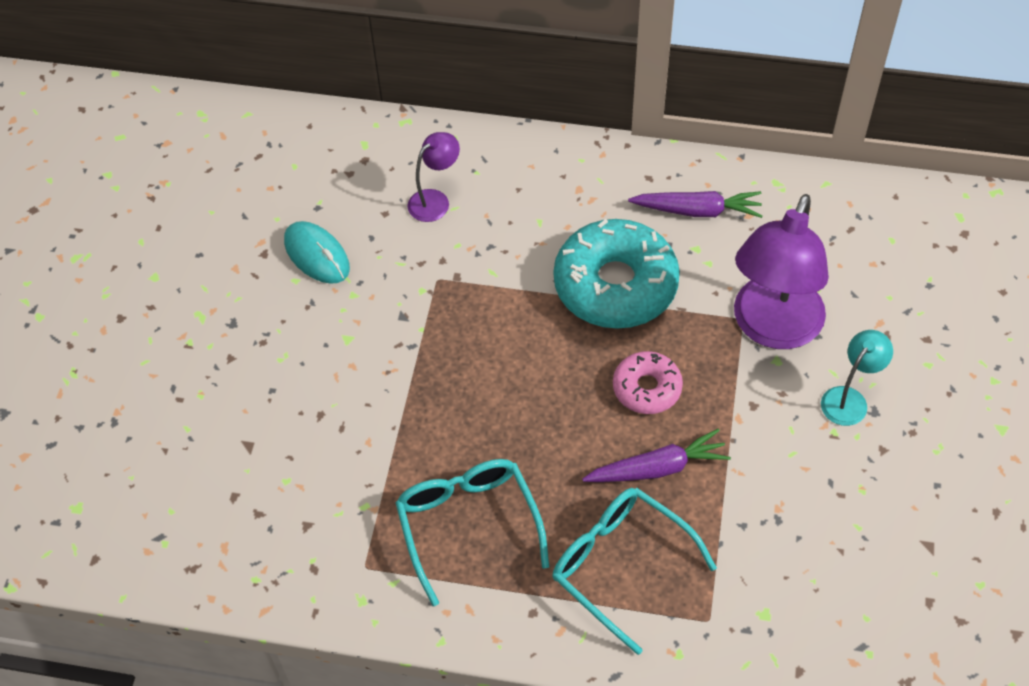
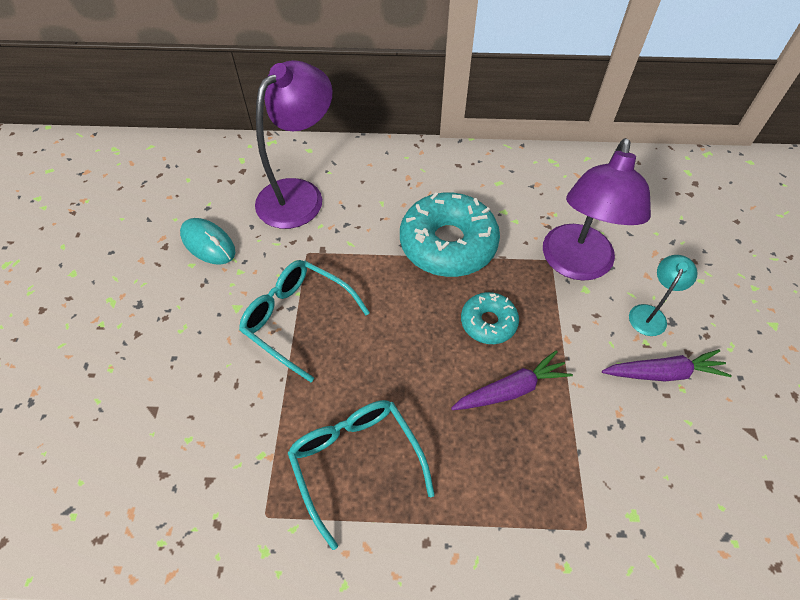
camera: 10 degrees left, 0 degrees up
purple lamp [407,132,460,222] -> purple lamp [255,60,333,229], size x2.06
turquoise glasses [552,488,717,655] -> turquoise glasses moved to [239,260,370,382]
pink donut [613,351,683,414] -> turquoise donut [461,292,519,344]
purple carrot [628,191,763,218] -> purple carrot moved to [602,349,732,381]

